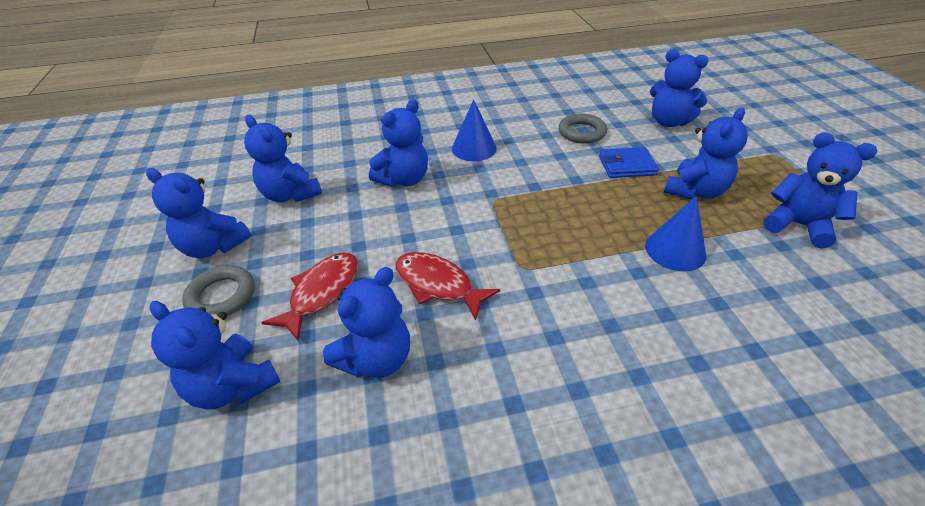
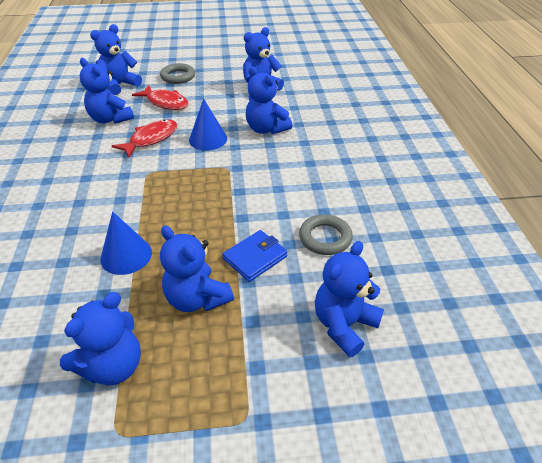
camera: 95 degrees right, 0 degrees up
blue teddy bear [146,168,252,258] -> none
blue cone [452,99,497,161] -> blue cone moved to [189,99,227,151]
blue wallet [599,147,659,178] -> blue wallet turned 45 degrees clockwise [222,230,287,282]

